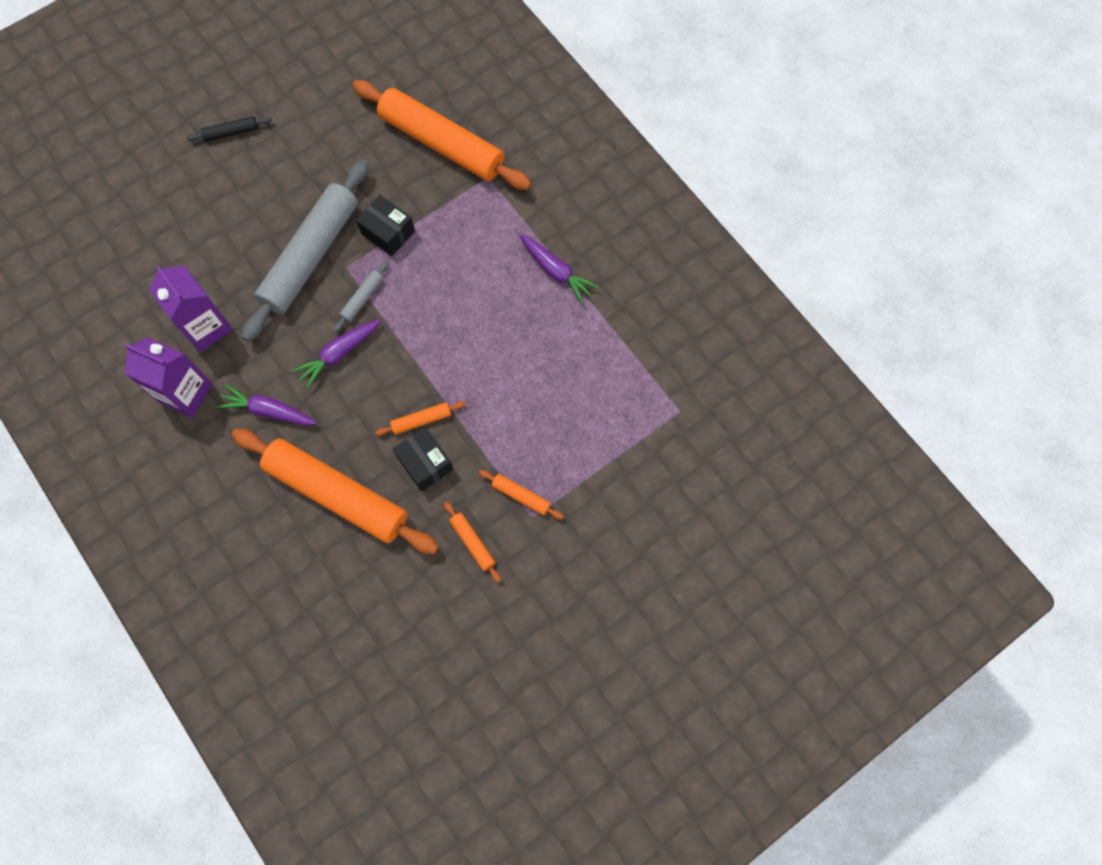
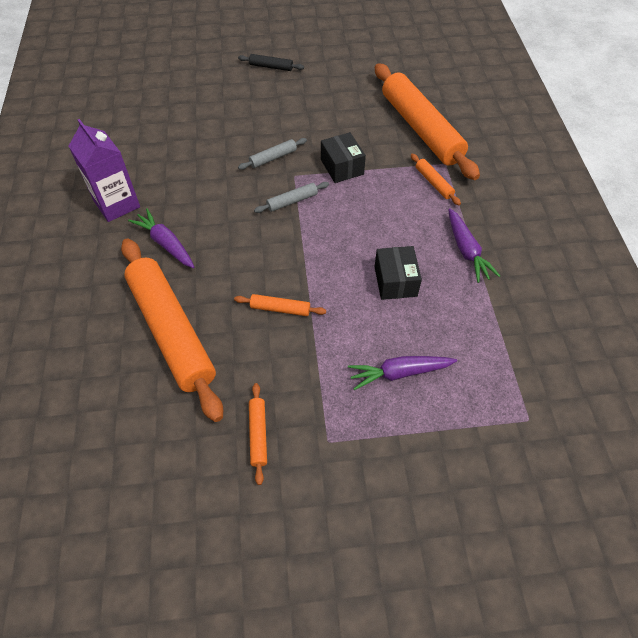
camera: 30 degrees right, 15 degrees down
purple carton [149,265,233,352] -> none
grey rolling pin [242,160,369,342] -> grey rolling pin [238,138,307,170], size x0.40
purple carrot [292,319,381,389] -> purple carrot moved to [348,356,457,390]
black box [393,427,454,492] -> black box moved to [375,246,422,300]
orange rolling pin [479,470,564,520] -> orange rolling pin moved to [411,154,461,205]

